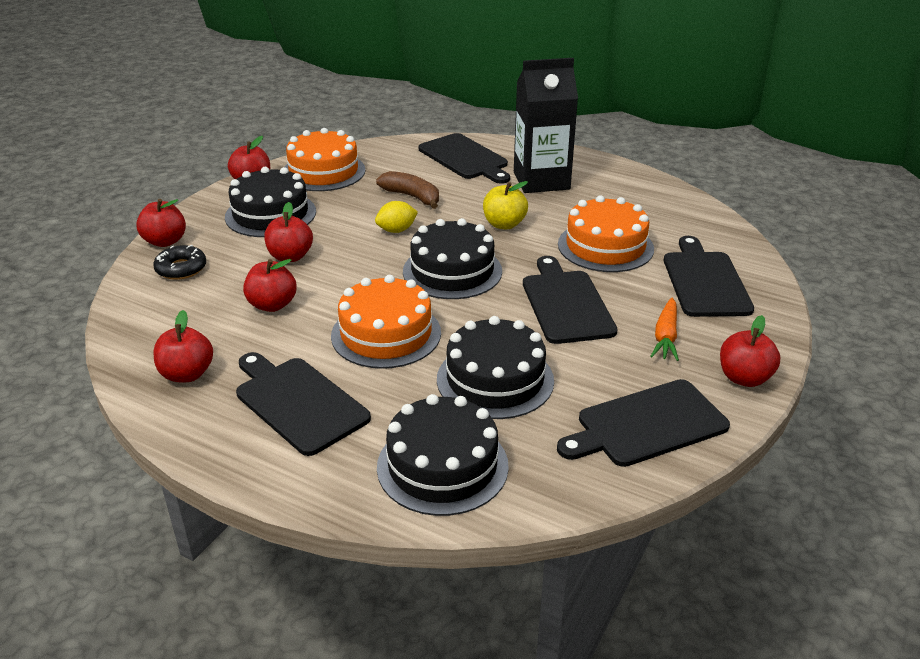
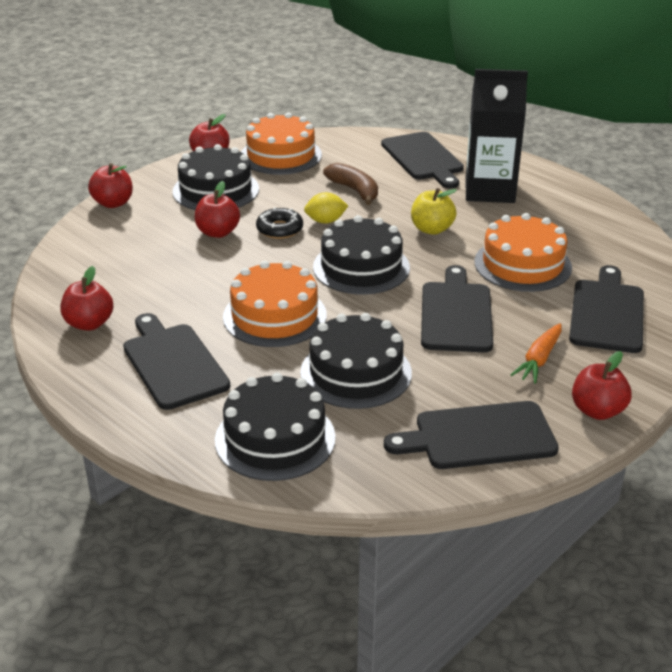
camera: 15 degrees right, 0 degrees up
black donut [153,245,206,280] -> black donut moved to [256,207,303,239]
red apple [243,259,297,312] -> none

